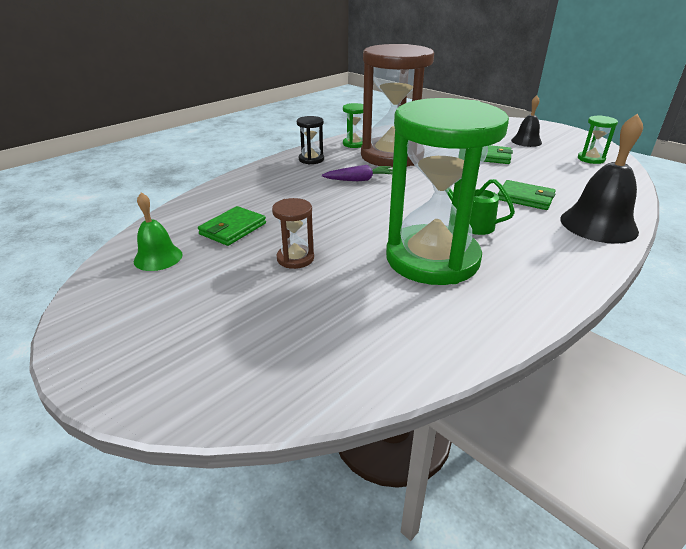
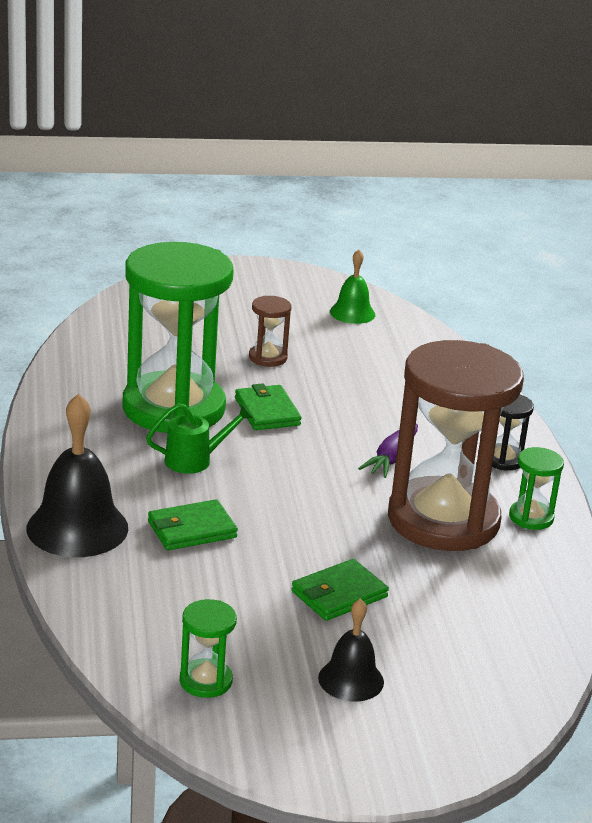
camera: 125 degrees right, 5 degrees down
green wallet [198,206,266,246] -> green wallet moved to [235,383,302,430]

